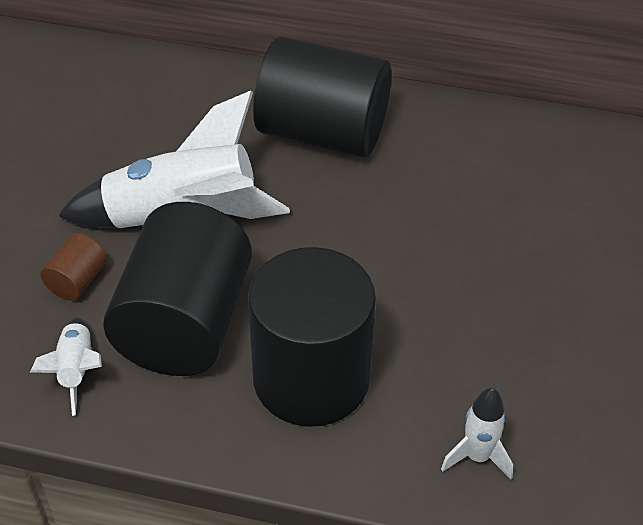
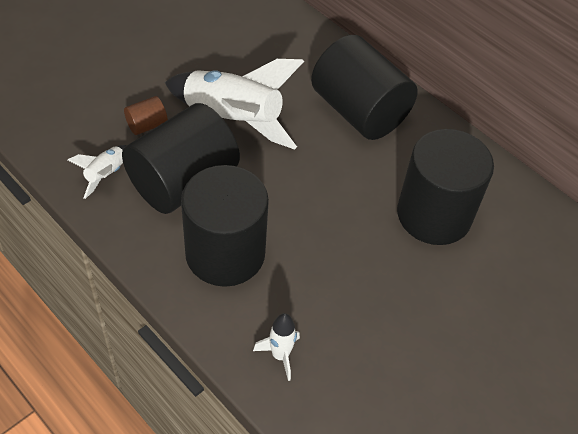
camera: 30 degrees right, 5 degrees up
none -> black cylinder [397,129,494,245]

